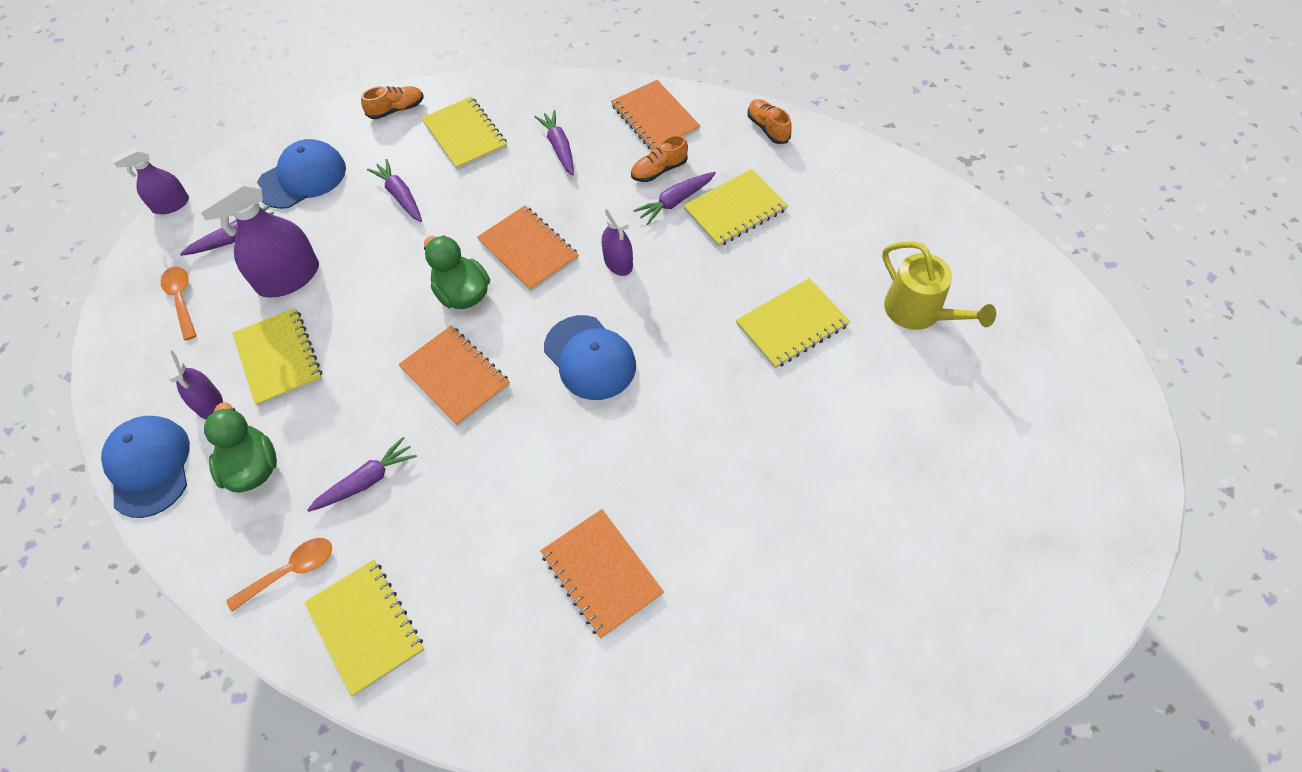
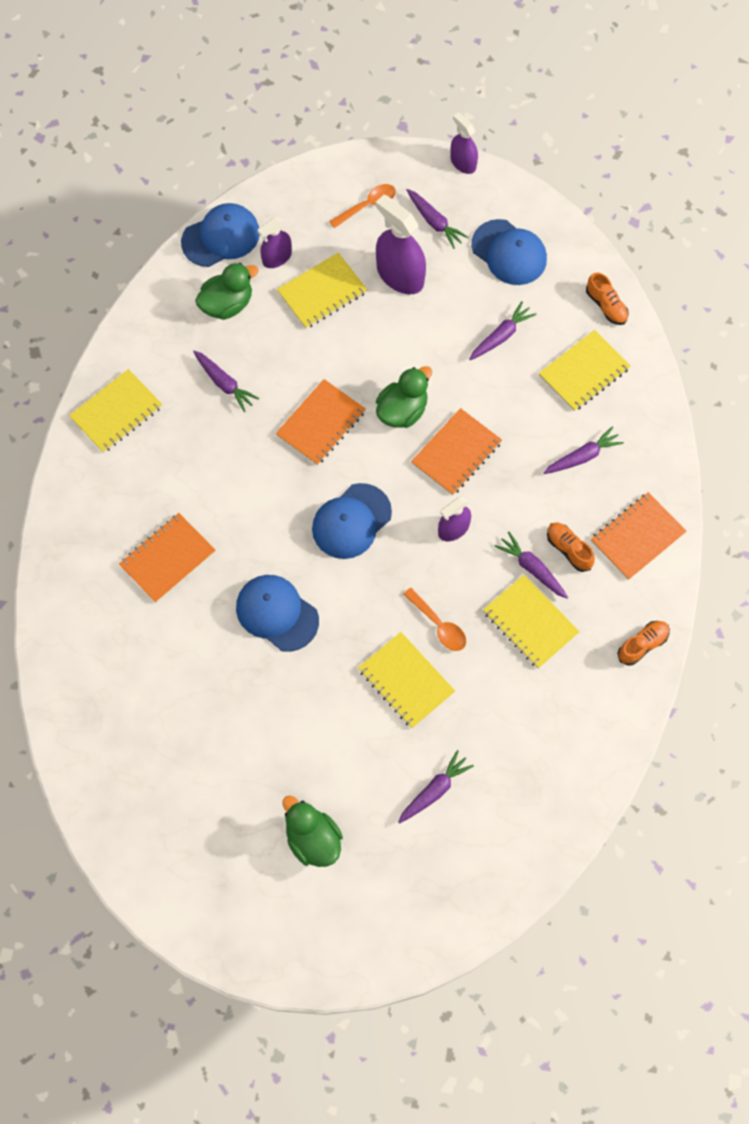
camera: 80 degrees right, 10 degrees up
orange spoon [226,538,332,612] -> orange spoon moved to [403,588,466,651]
yellow watering can [882,241,996,330] -> purple carrot [398,750,474,824]
none -> blue cap [236,575,319,652]
none -> green duck [283,795,343,867]

